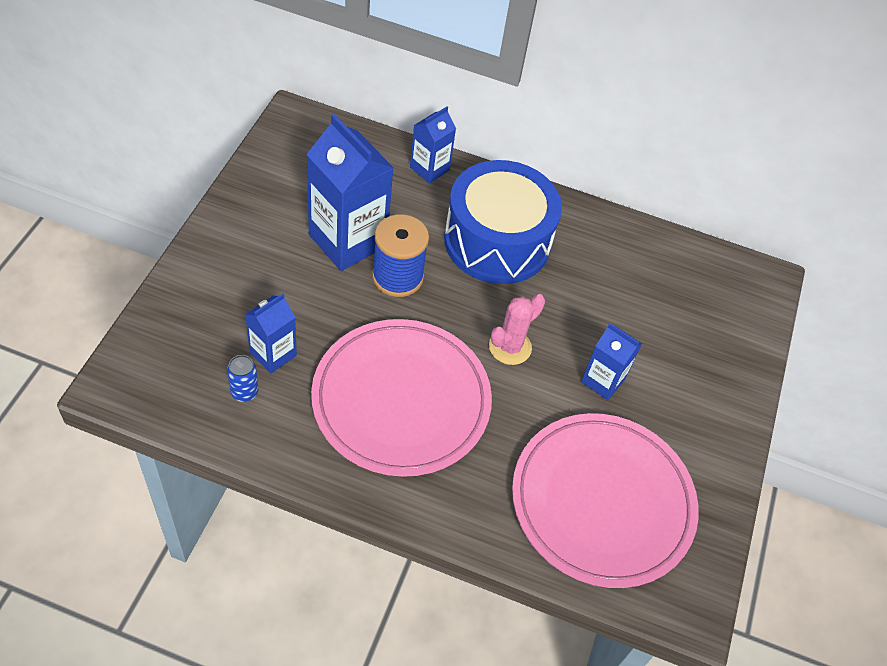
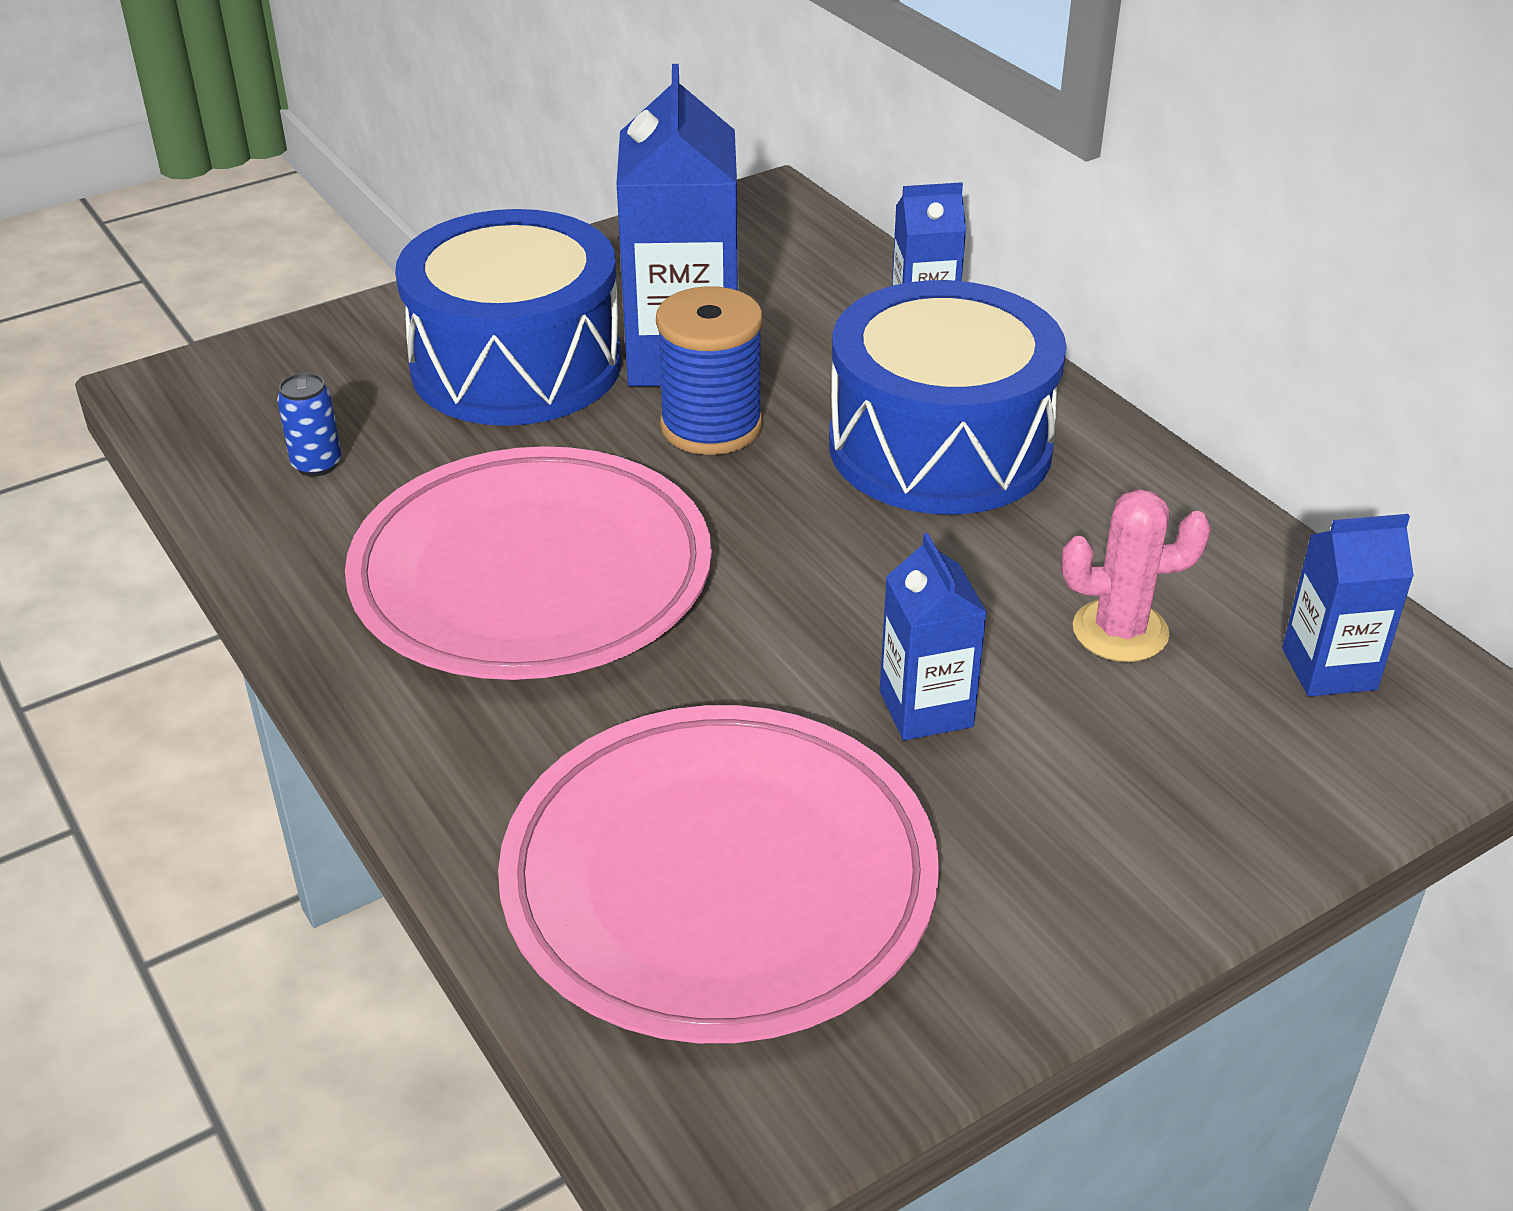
camera: 45 degrees right, 15 degrees down
blue carton [245,293,297,374] -> blue carton moved to [1282,514,1414,697]
pink cactus [489,294,545,365] -> pink cactus moved to [1061,489,1211,662]
none -> blue drum [395,209,621,426]

